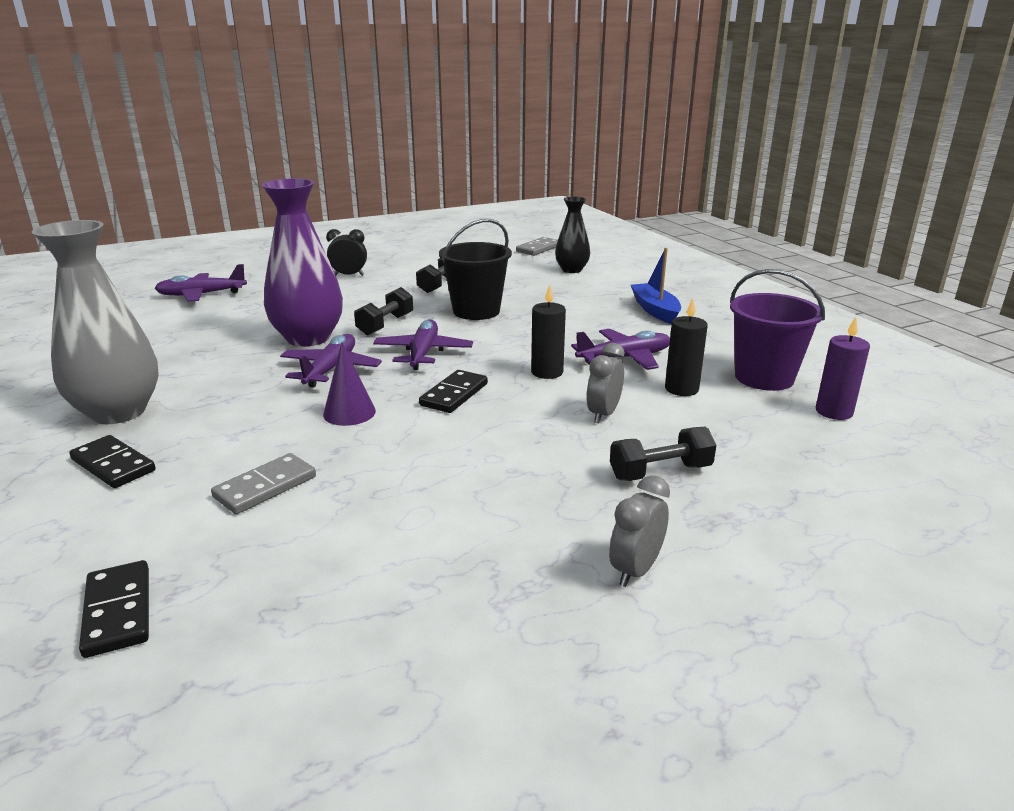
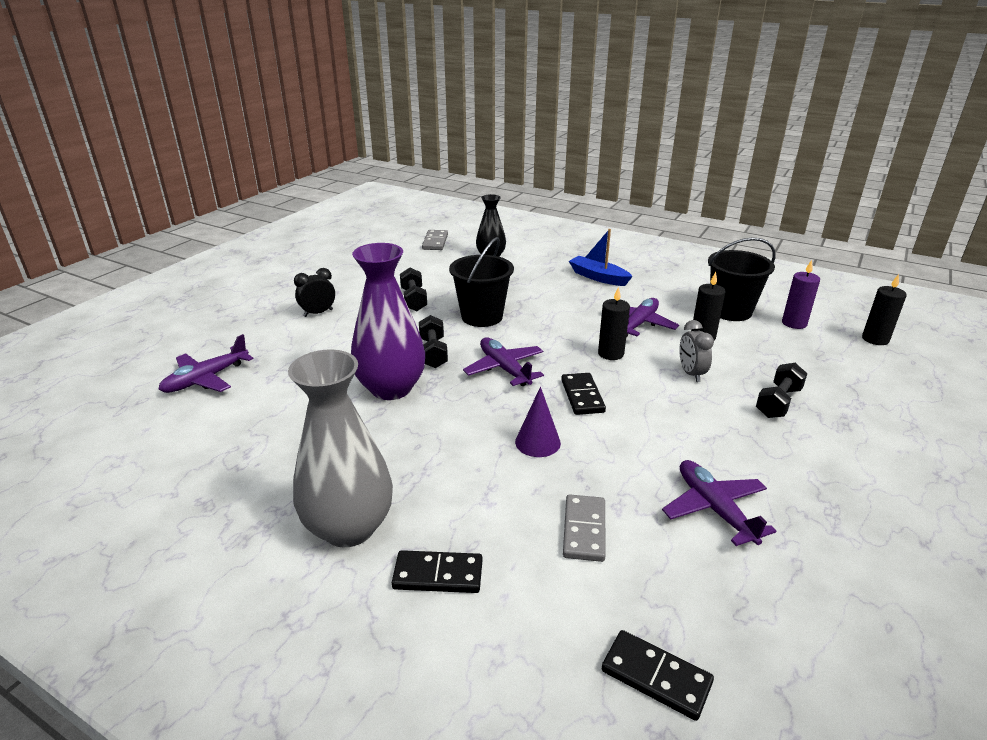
camera: 35 degrees left, 5 degrees up
purple plane [280,334,382,388] -> purple plane moved to [662,460,777,546]
grey clock [609,475,670,587] -> none
purple bucket [730,269,825,391] -> black bucket [708,237,776,321]
none -> black candle [862,274,907,345]

